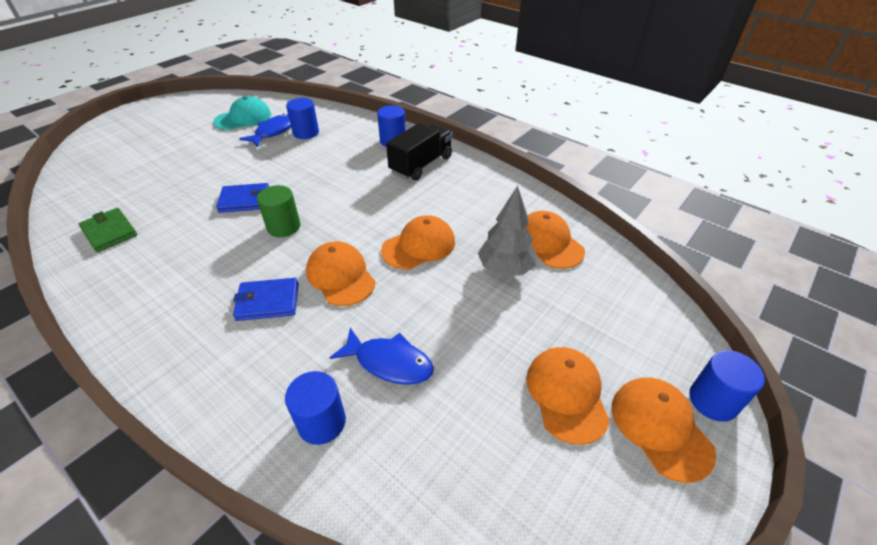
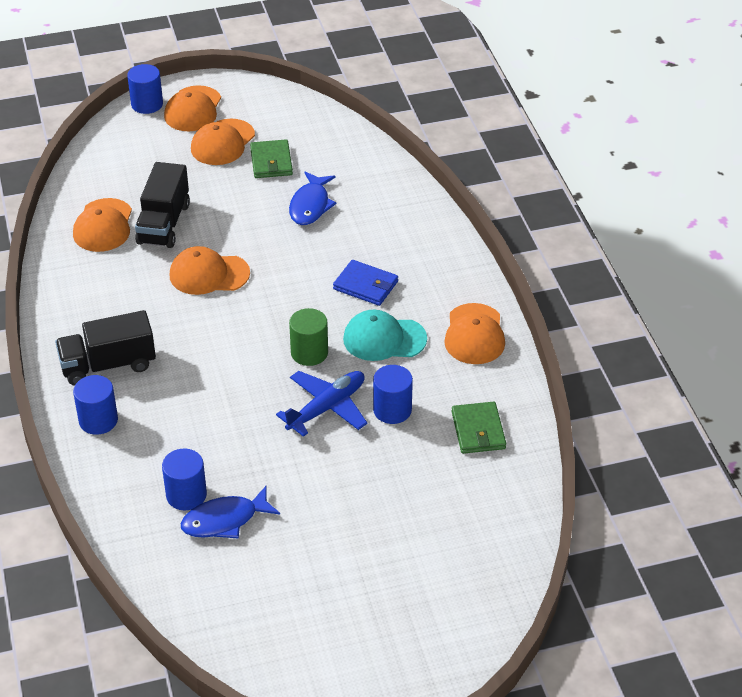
camera: 145 degrees left, 0 degrees up
turquoise cap [213,96,271,130] -> turquoise cap moved to [343,310,427,361]
blue wallet [216,183,269,213] -> blue plane [276,371,367,437]
blue cylinder [285,371,346,445] -> blue cylinder moved to [373,365,413,424]
orange cap [306,241,376,306] -> orange cap moved to [444,303,505,364]
blue fish [330,328,434,385] -> blue fish turned 135 degrees counterclockwise [289,172,337,225]
grey tree [478,185,536,276] -> black truck [135,162,190,248]
none -> green wallet [250,139,293,178]

